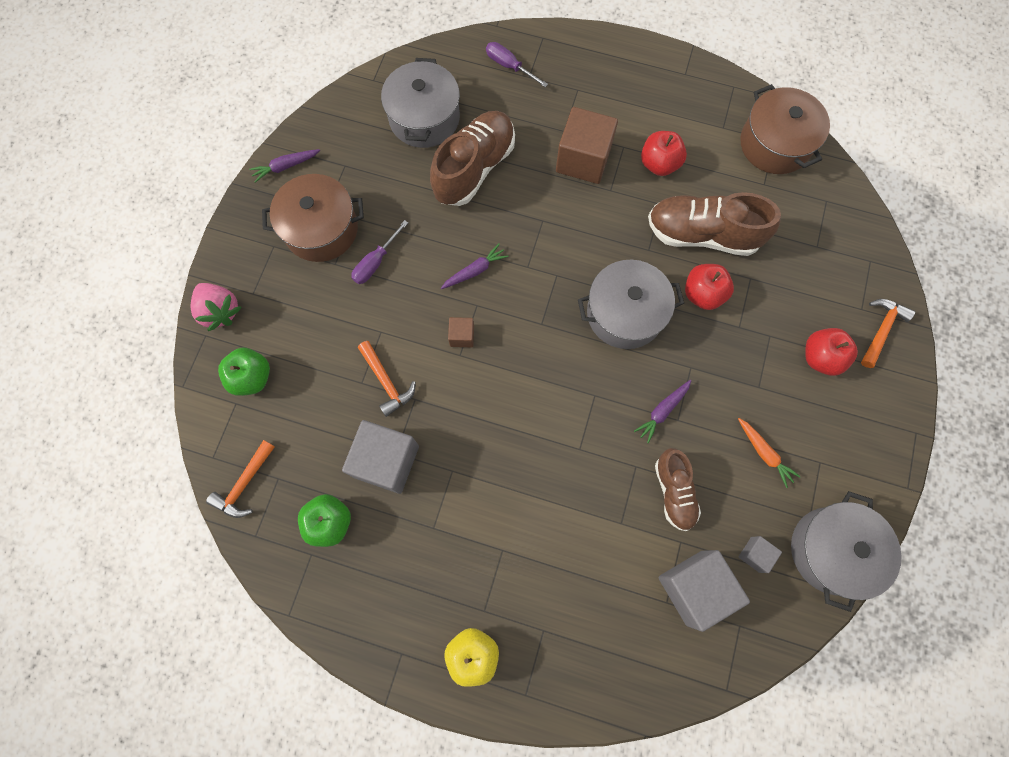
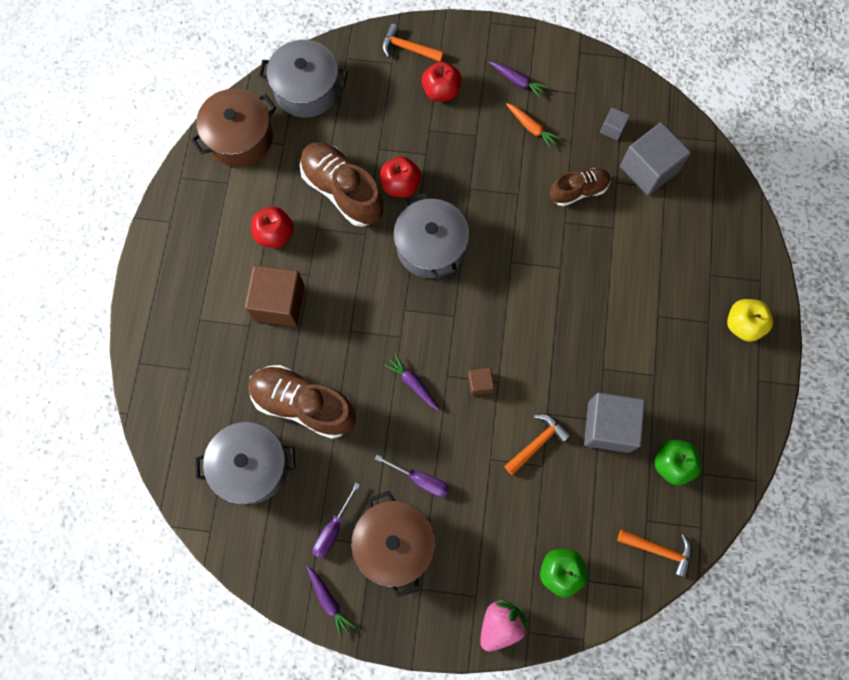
camera: 100 degrees left, 0 degrees up
purple screwdriver [486,42,548,87] -> purple screwdriver moved to [313,483,360,558]
purple carrot [634,380,692,444] -> purple carrot moved to [489,61,548,98]
brown shoe [648,192,781,256] -> brown shoe turned 135 degrees clockwise [300,142,384,227]
orange carrot [738,418,801,488] -> orange carrot turned 90 degrees clockwise [506,103,561,149]
grey pot [791,491,902,612] -> grey pot moved to [259,40,348,118]

